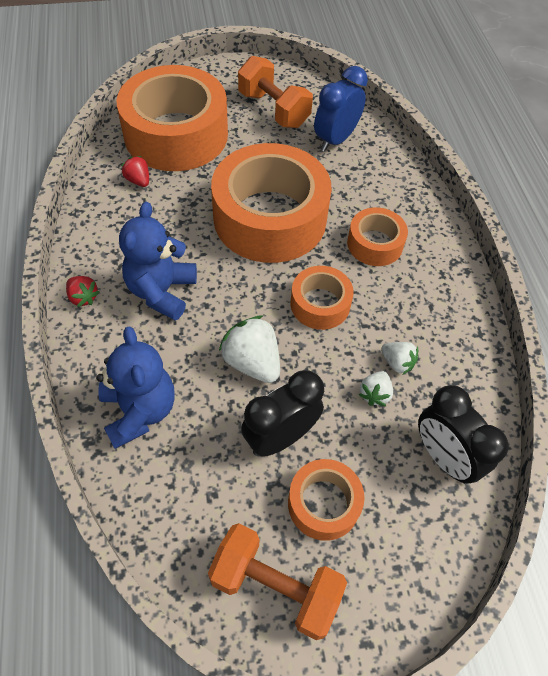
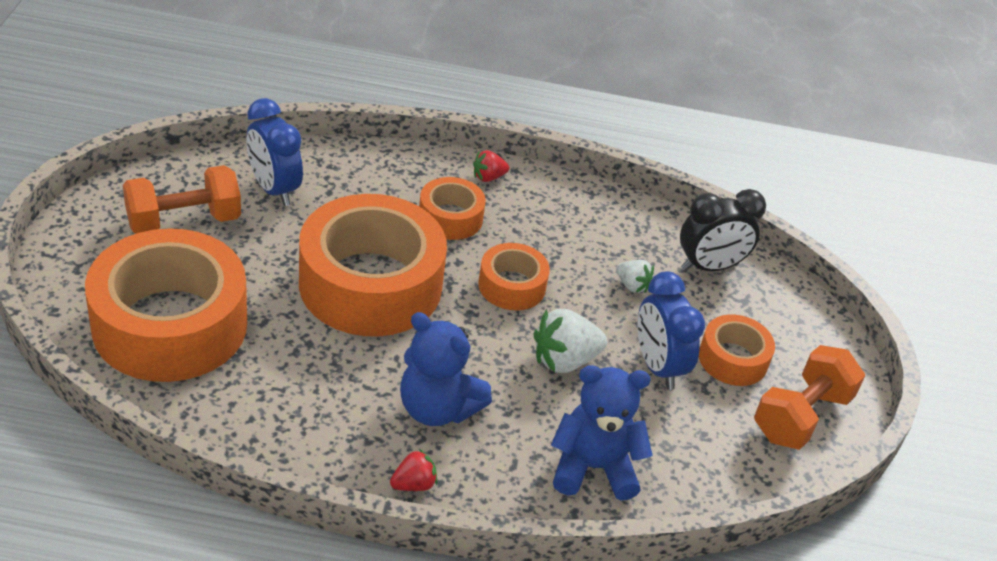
camera: 75 degrees left, 15 degrees down
red strawberry [121,156,149,187] -> red strawberry moved to [473,150,509,182]
black clock [241,370,324,457] -> blue clock [637,272,705,390]
white strawberry [381,342,418,375] -> none

